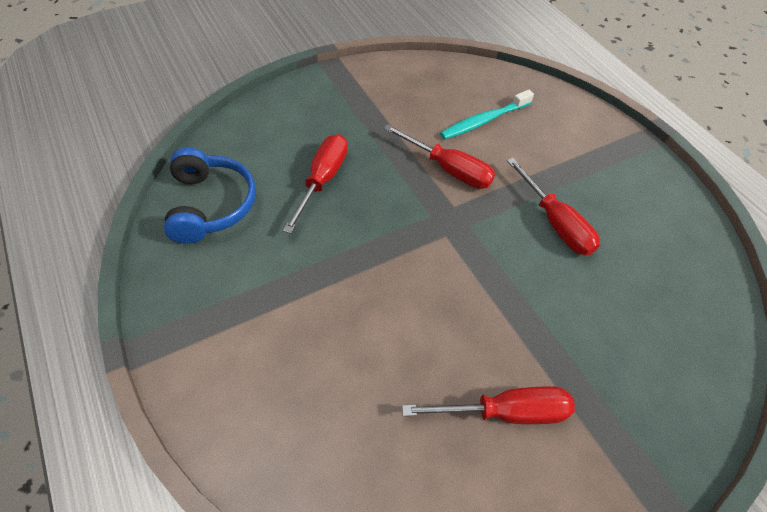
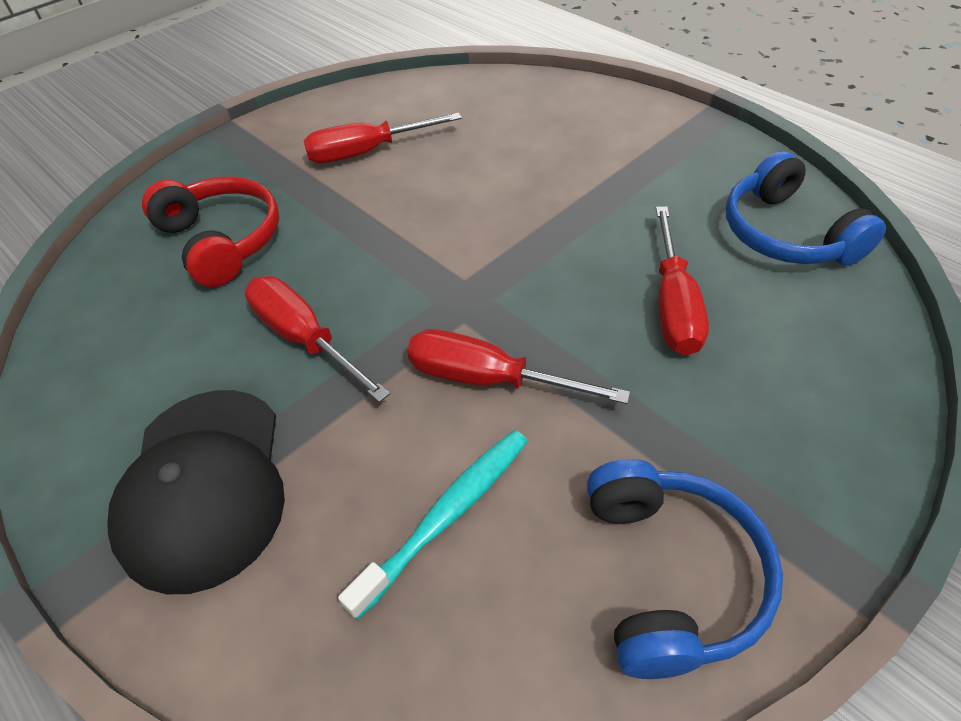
camera: 170 degrees right, 5 degrees down
none -> black cap [108,390,285,595]
none -> red headphones [142,176,279,287]
none -> blue headphones [587,459,783,679]

